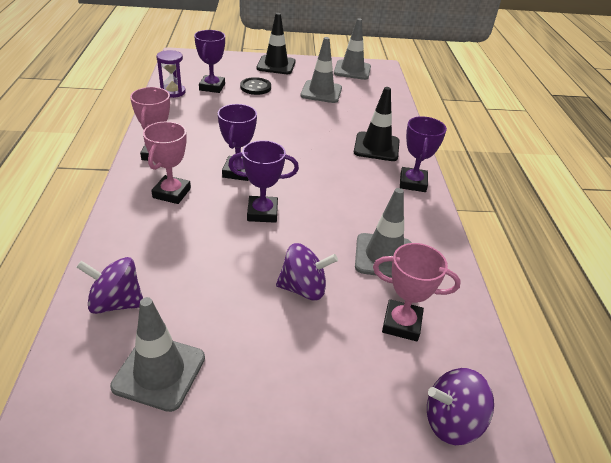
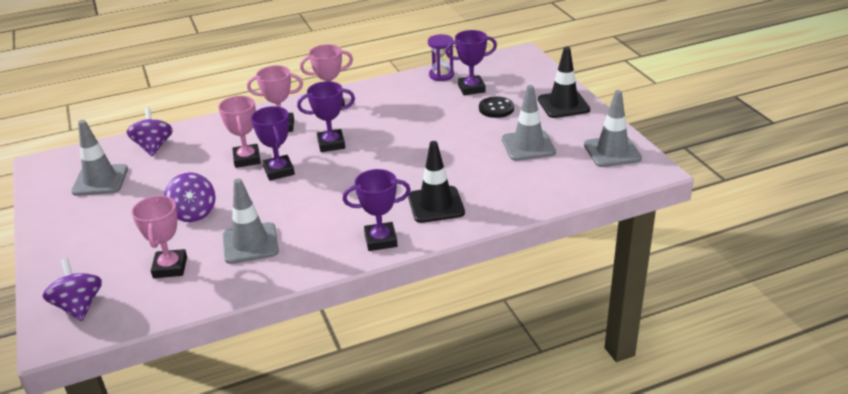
camera: 75 degrees right, 5 degrees down
none -> pink trophy [218,96,261,168]

